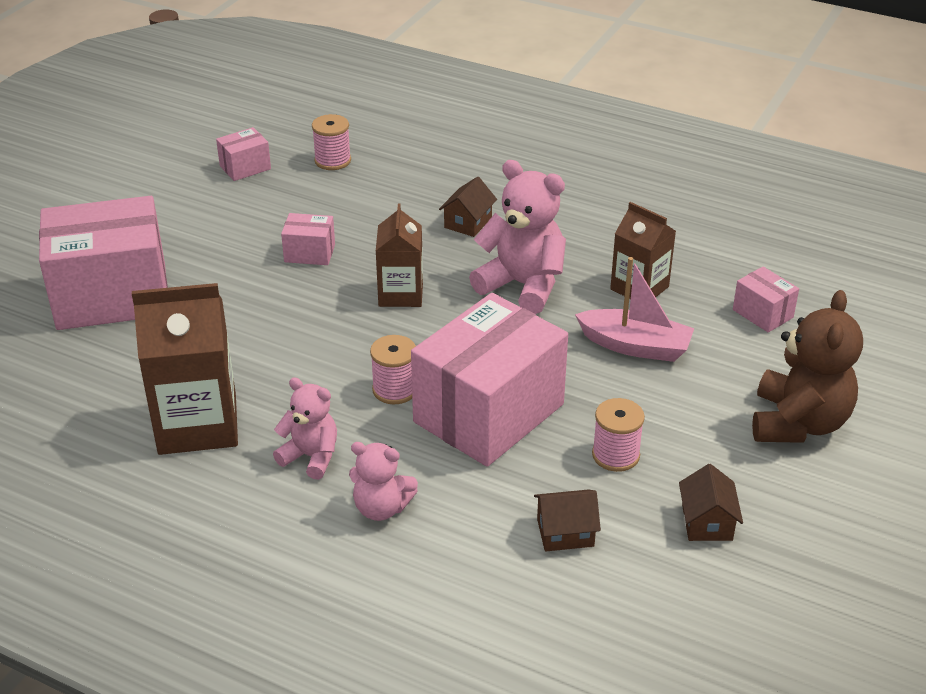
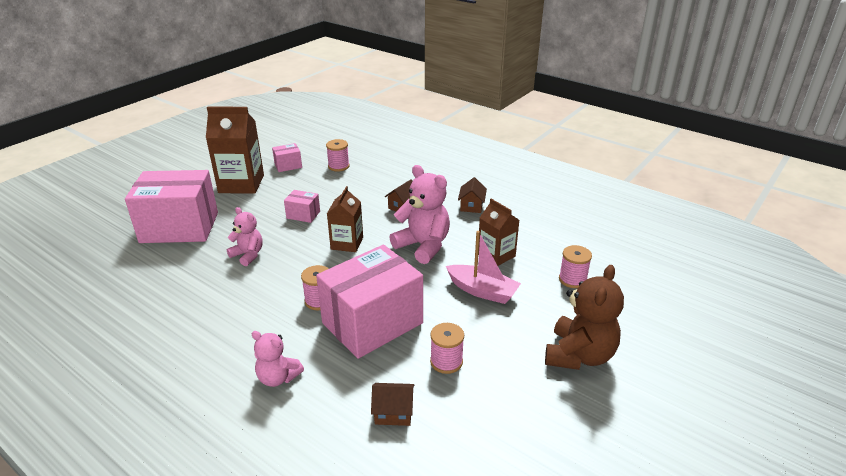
camera: 10 degrees right, 5 degrees down
brown carton [132,283,238,455] -> brown carton moved to [206,106,264,194]
pink teddy bear [273,377,337,480] -> pink teddy bear moved to [227,207,262,266]
brown house [679,464,743,541] -> brown house moved to [458,177,487,213]
pink box [733,267,799,333] -> pink spool [559,245,592,288]

